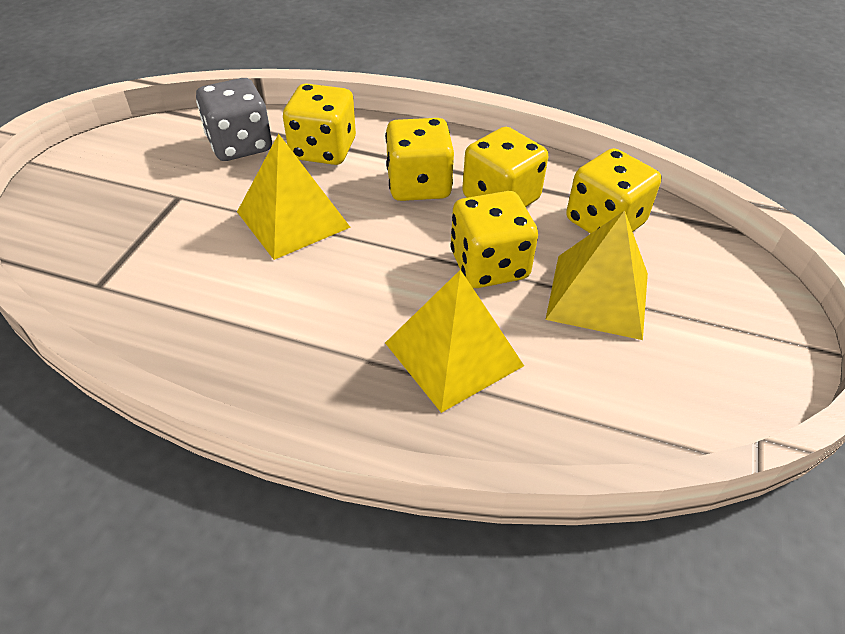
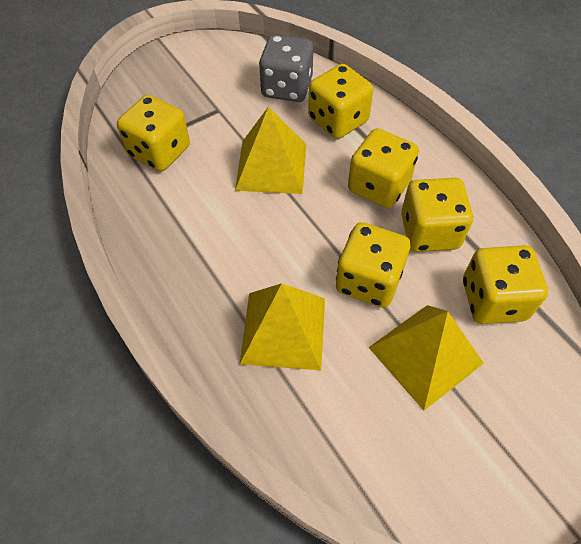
camera: 40 degrees right, 10 degrees up
none -> yellow dice [117,95,190,171]

